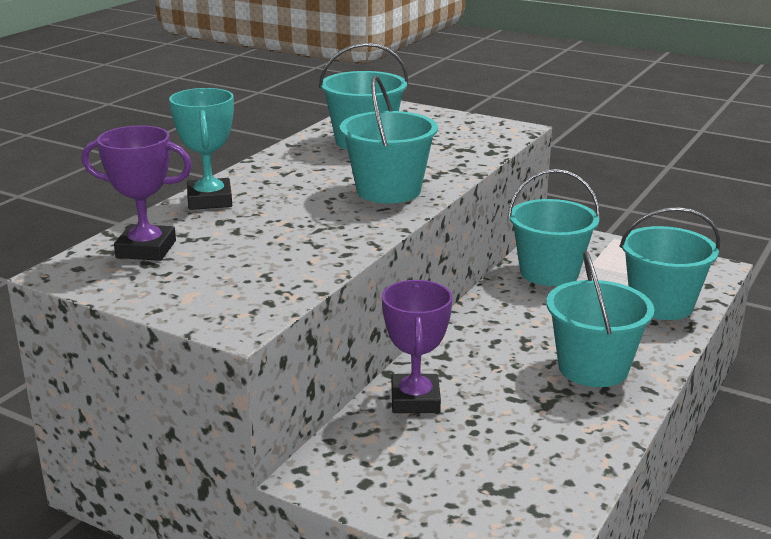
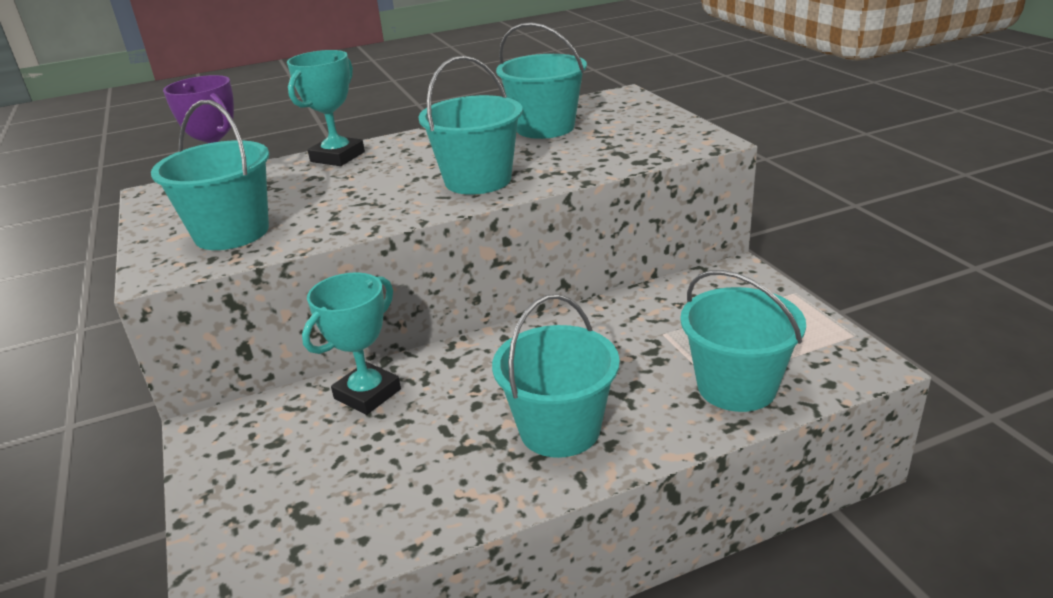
camera: 40 degrees right, 5 degrees up
purple trophy [382,280,453,413] -> turquoise trophy [302,273,401,415]
turquoise bucket [508,169,600,286] -> turquoise bucket moved to [151,100,269,250]

